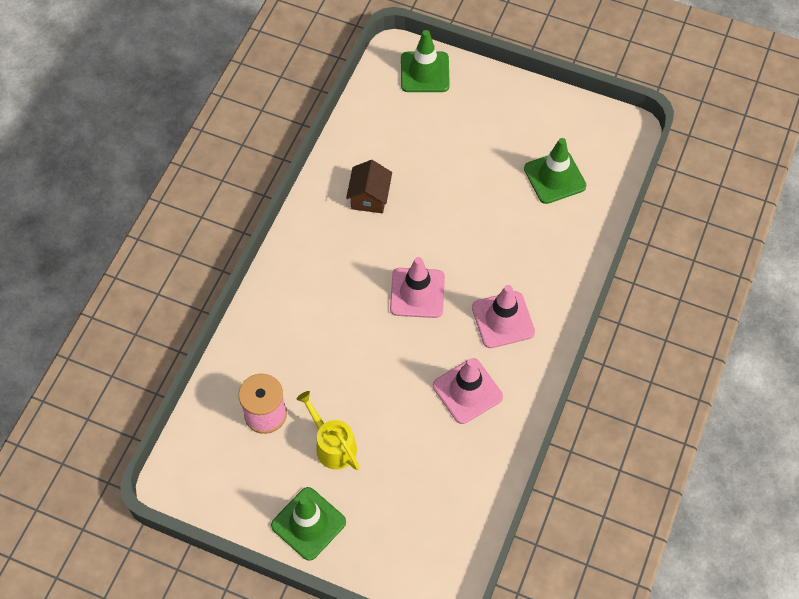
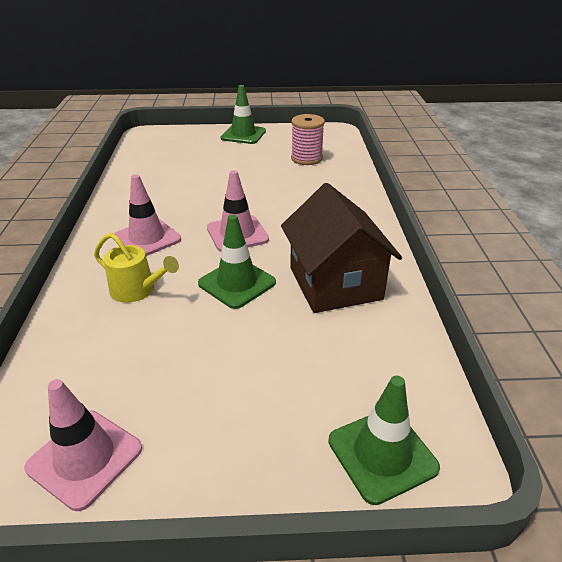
camera: 155 degrees right, 25 degrees down
yellow watering can [296,391,359,470] -> yellow watering can moved to [94,233,179,303]
brown house [346,160,392,213] -> brown house [281,183,402,313], size x1.90
pink traffic cone [433,358,503,424] -> pink traffic cone moved to [24,379,142,511]
green traffic cone [524,138,586,204] -> green traffic cone moved to [198,214,276,309]

